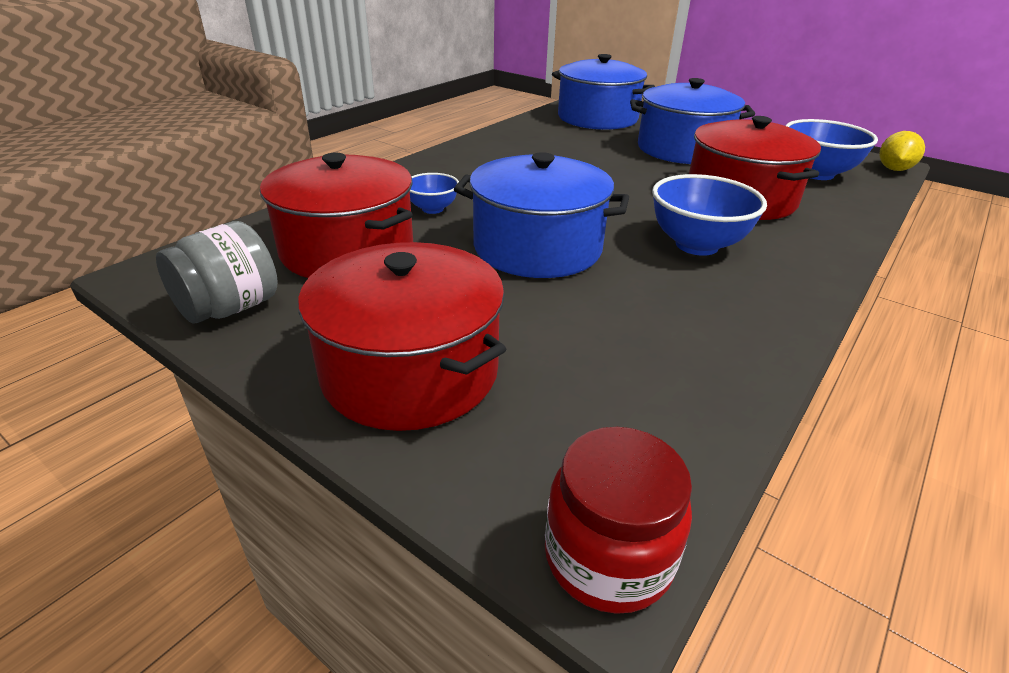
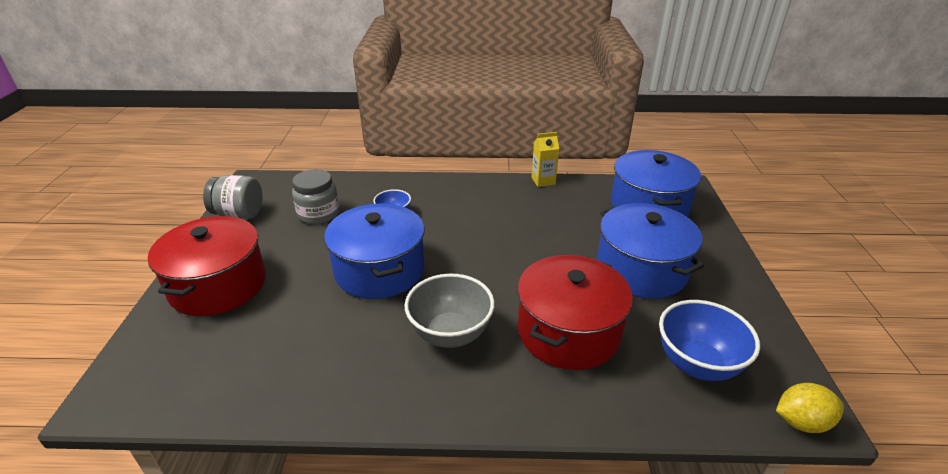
camera: 55 degrees right, 0 degrees up
red pot [260,153,413,278] -> grey jar [292,169,339,224]
red jar [545,427,692,614] -> none
blue bowl [652,174,767,256] -> grey bowl [404,274,495,348]
none -> yellow carton [531,132,559,187]

